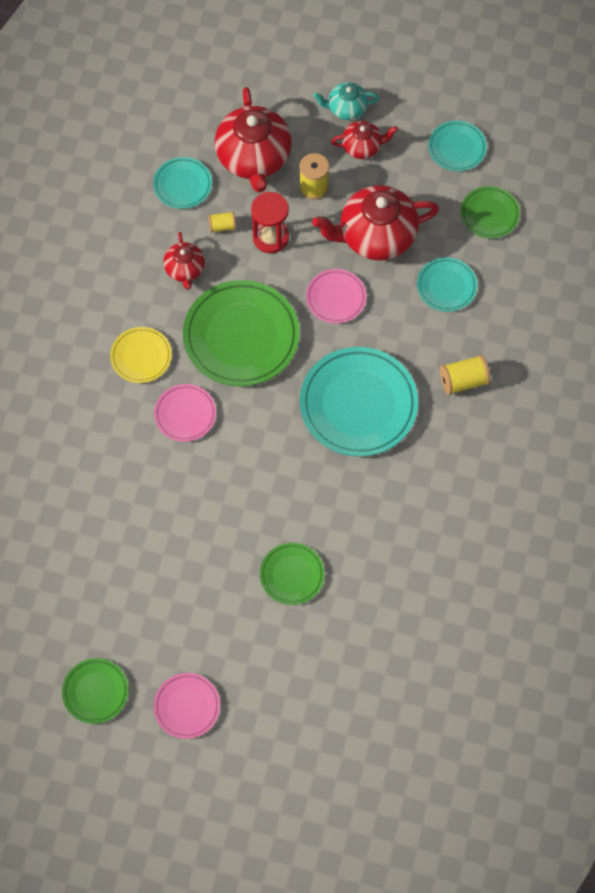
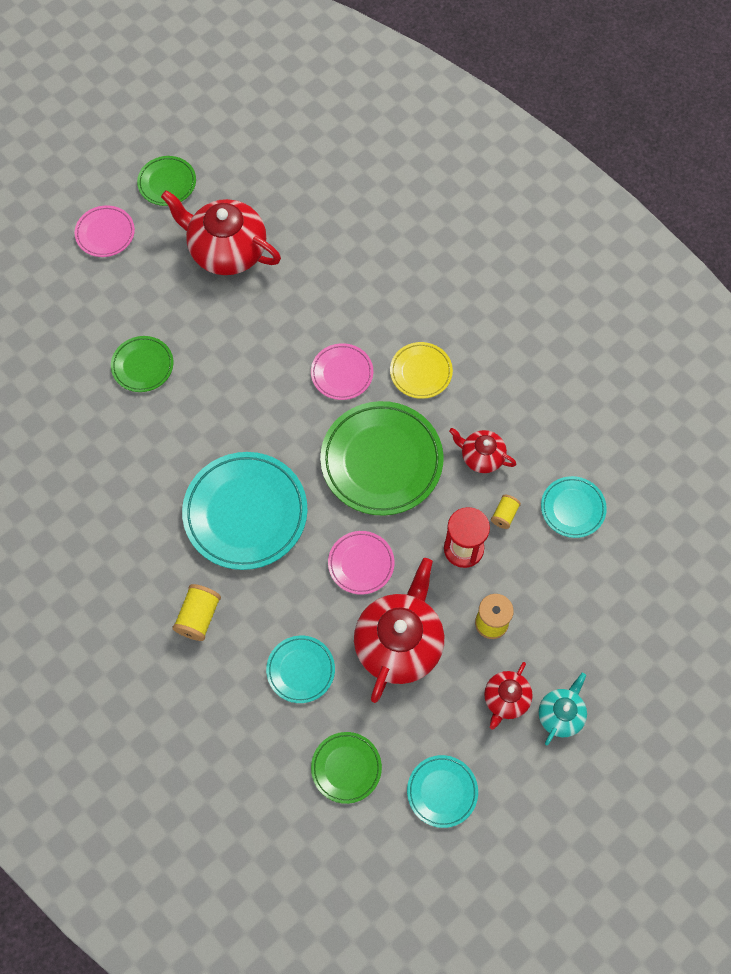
camera: 125 degrees right, 0 degrees up
red teapot [215,87,292,192] -> red teapot moved to [161,190,281,275]

